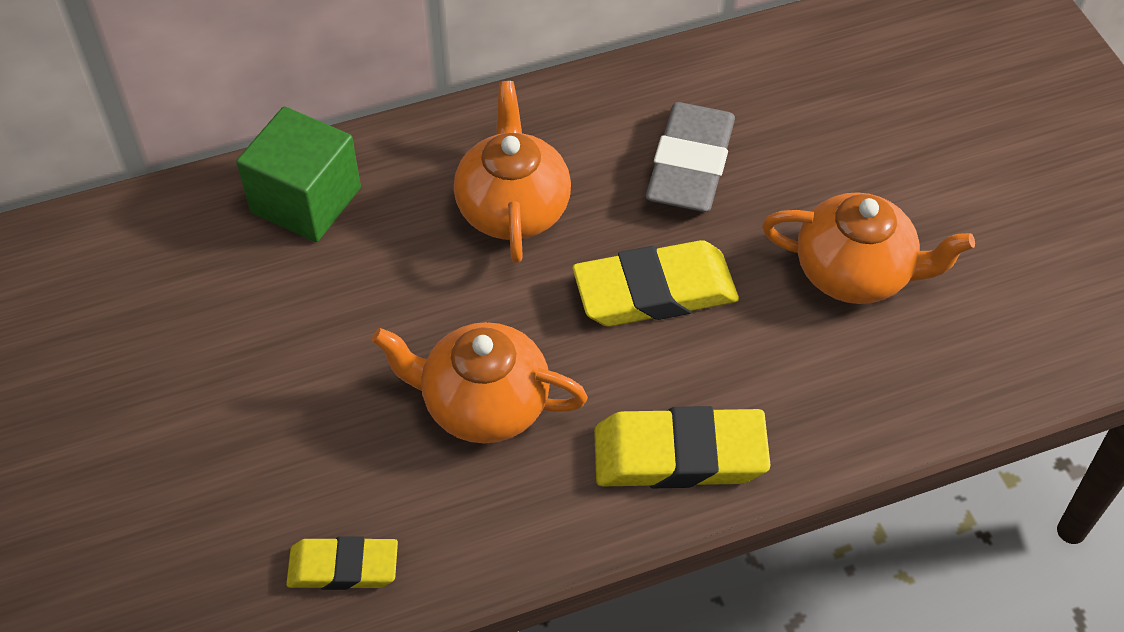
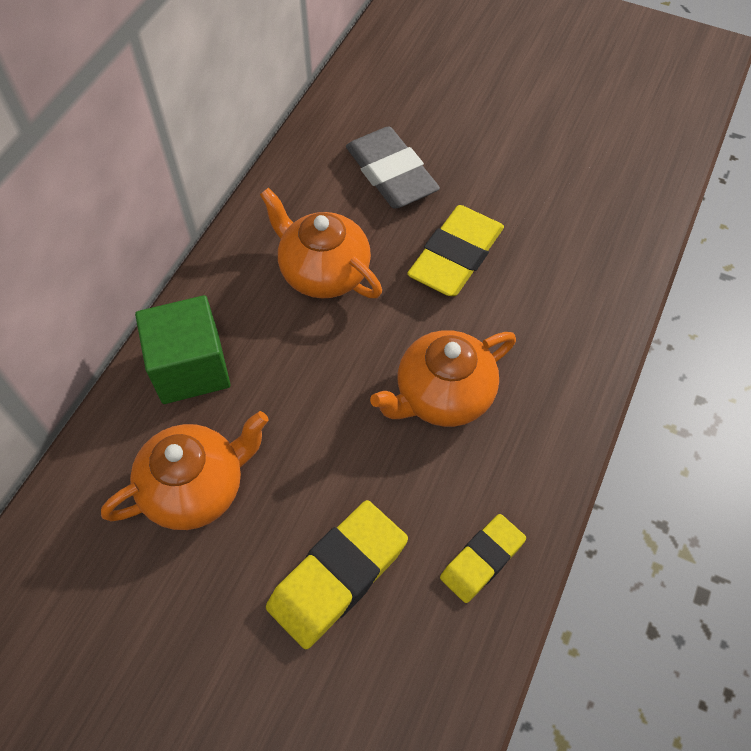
camera: 45 degrees left, 5 degrees up
yellow eraser [594,406,770,488] -> yellow eraser moved to [266,500,408,649]
orange teapot [762,192,975,304] -> orange teapot moved to [101,411,269,530]

